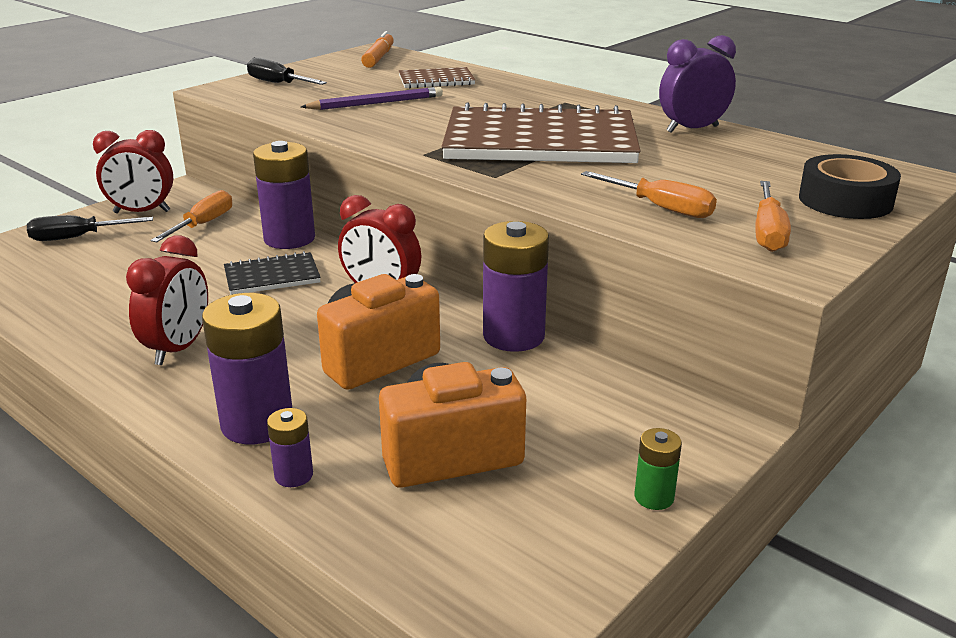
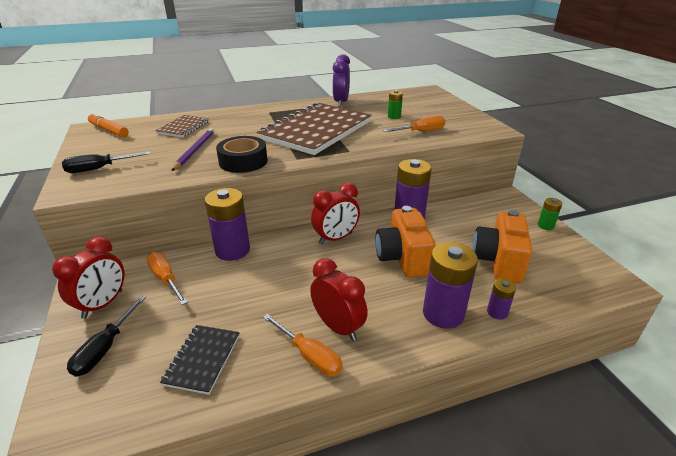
camera: 60 degrees left, 5 degrees up
black notebook [224,251,321,295] -> black notebook moved to [160,325,240,395]
orange screwdriver [755,181,791,252] -> orange screwdriver moved to [263,314,343,377]
black tape [799,154,901,219] -> black tape moved to [216,136,267,173]
none -> green battery [388,90,403,119]

